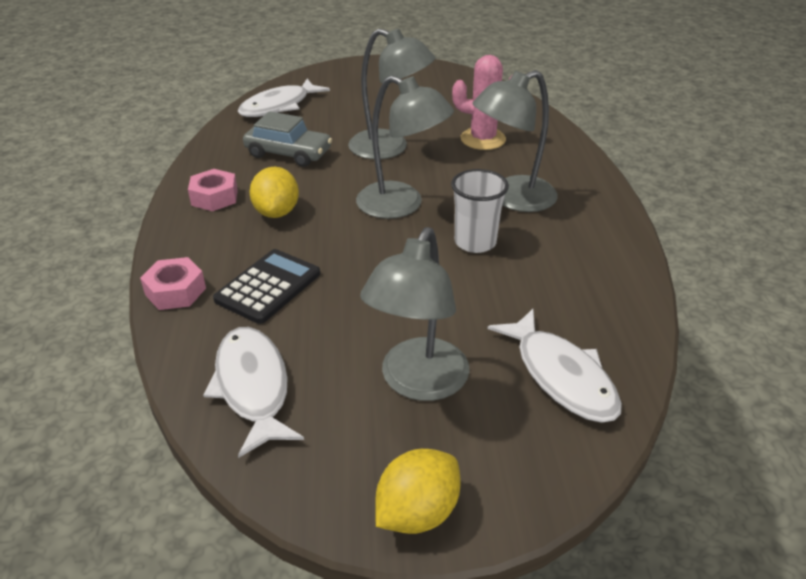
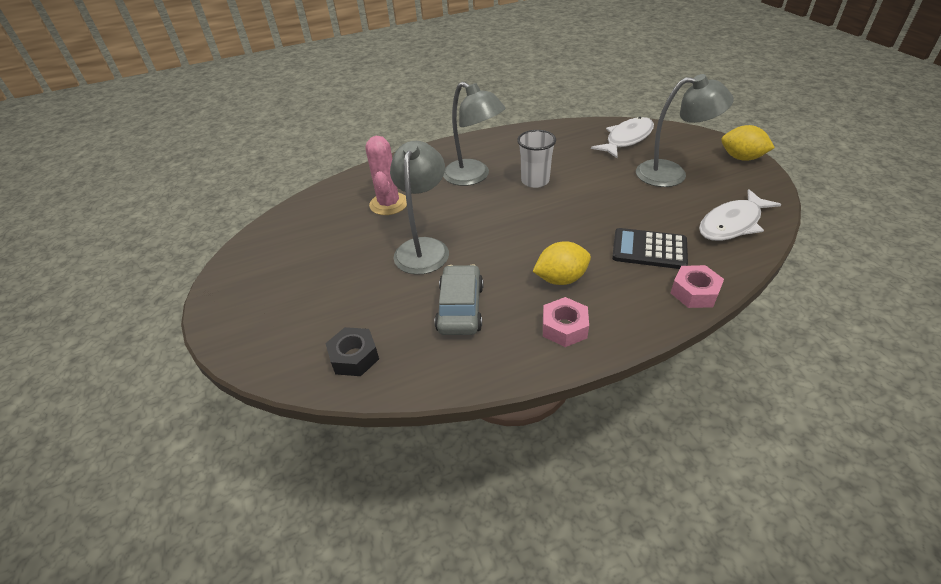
camera: 105 degrees left, 5 degrees up
white fish [238,79,330,117] -> black nut [325,327,379,376]
grey lamp [356,75,454,219] -> none

